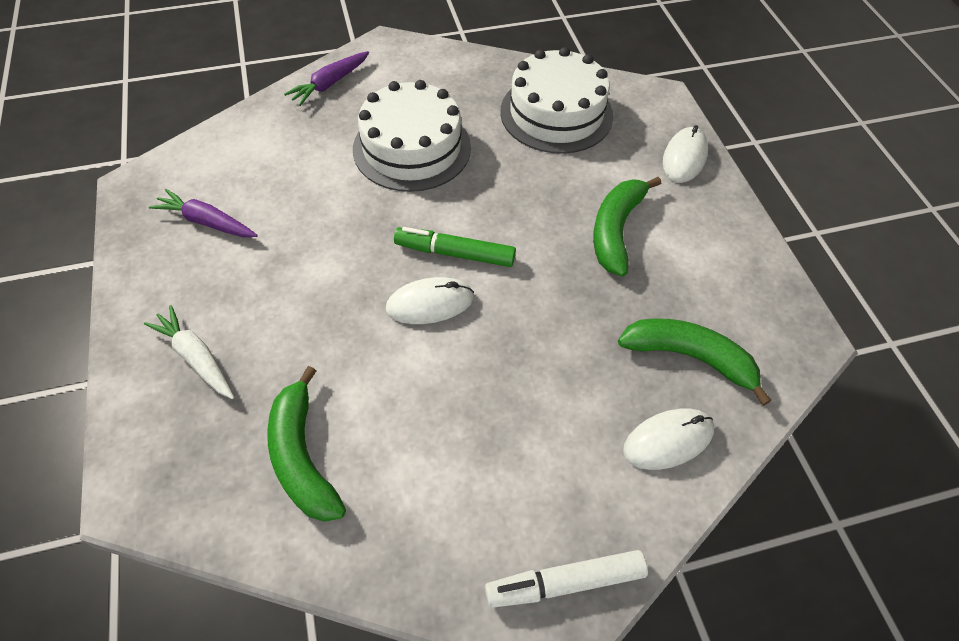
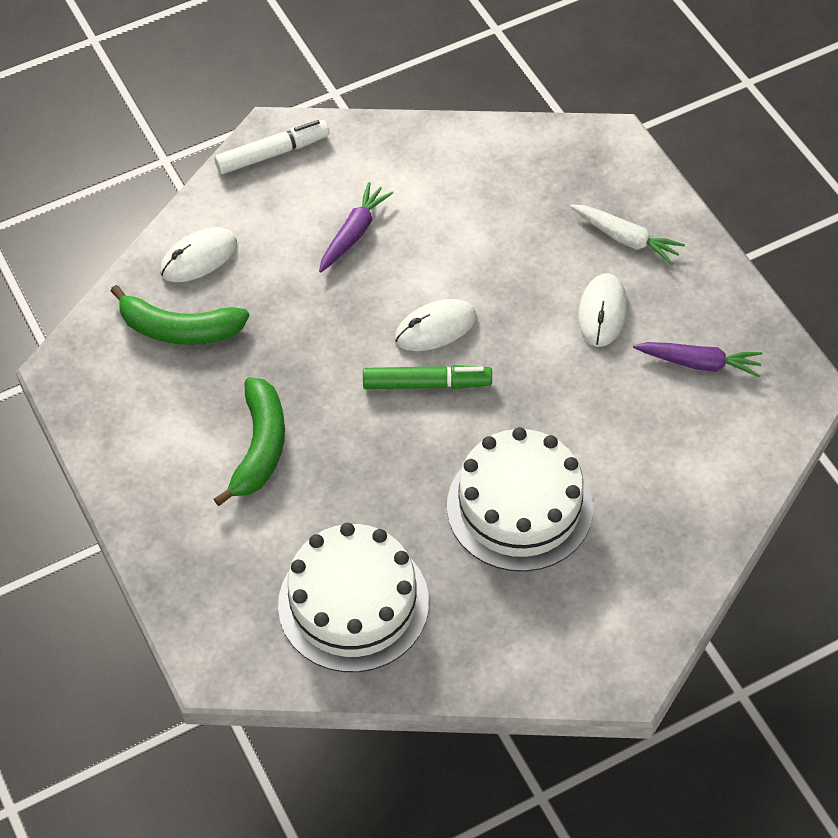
camera: 170 degrees right, 0 degrees up
green banana [267,366,346,522] -> none
purple carrot [284,51,369,106] -> purple carrot moved to [319,182,393,272]
white mouse [663,125,708,183] -> white mouse moved to [578,273,627,347]

